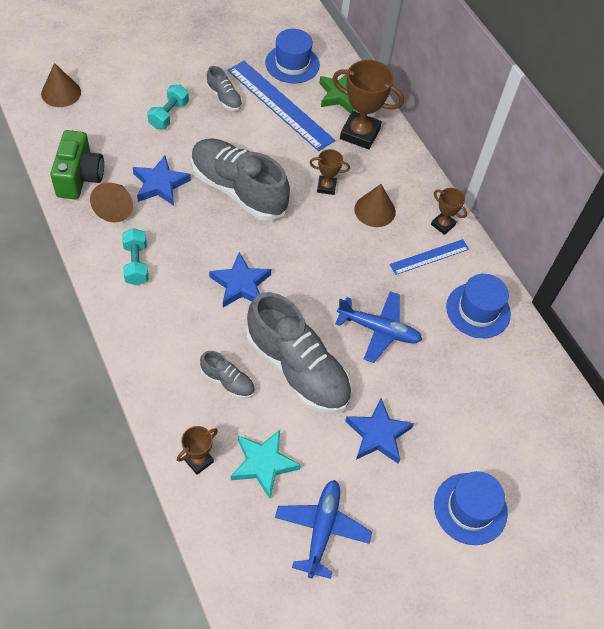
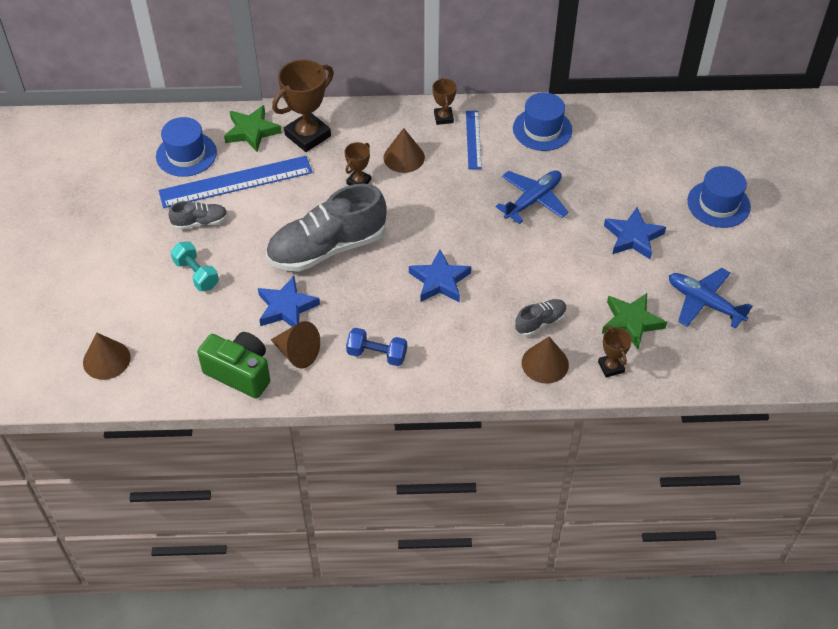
camera: 60 degrees left, 5 degrees down
turquoise dumbbell [122,228,149,285] -> blue dumbbell [346,328,407,366]
turquoise star [231,430,301,499] -> green star [602,293,667,349]
grey shoe [246,292,352,414] -> none
brown trophy [431,188,467,235] -> brown trophy turned 75 degrees counterclockwise [432,78,457,125]
none -> brown cone [522,337,569,384]

